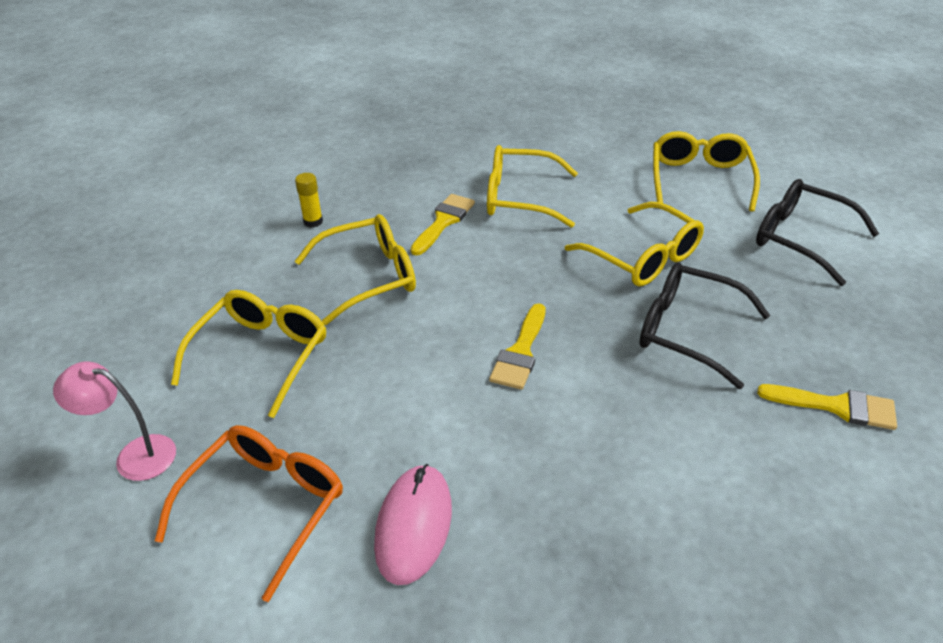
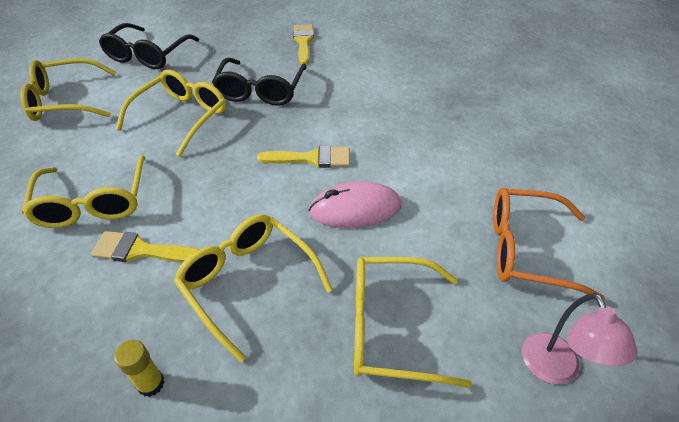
camera: 110 degrees left, 5 degrees up
pink mouse [374,464,452,585] -> pink mouse moved to [309,181,401,228]

